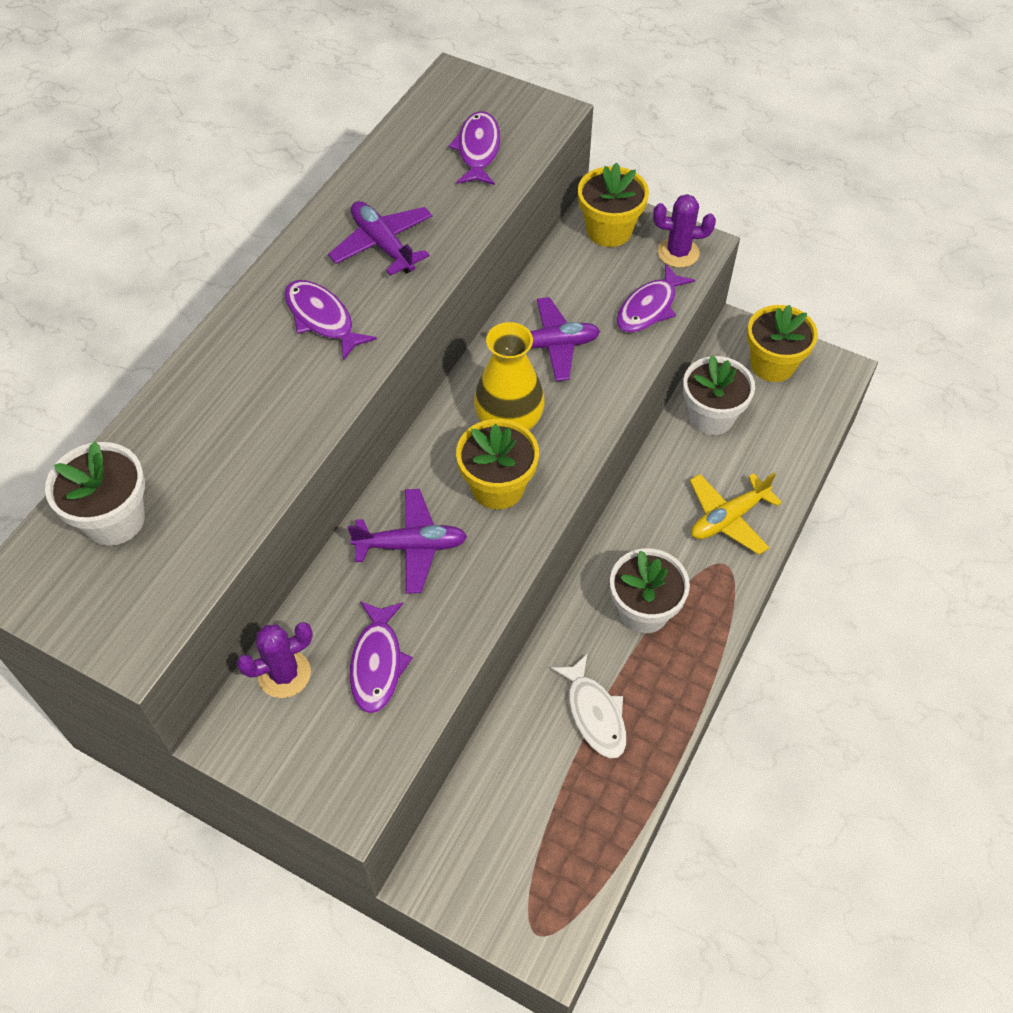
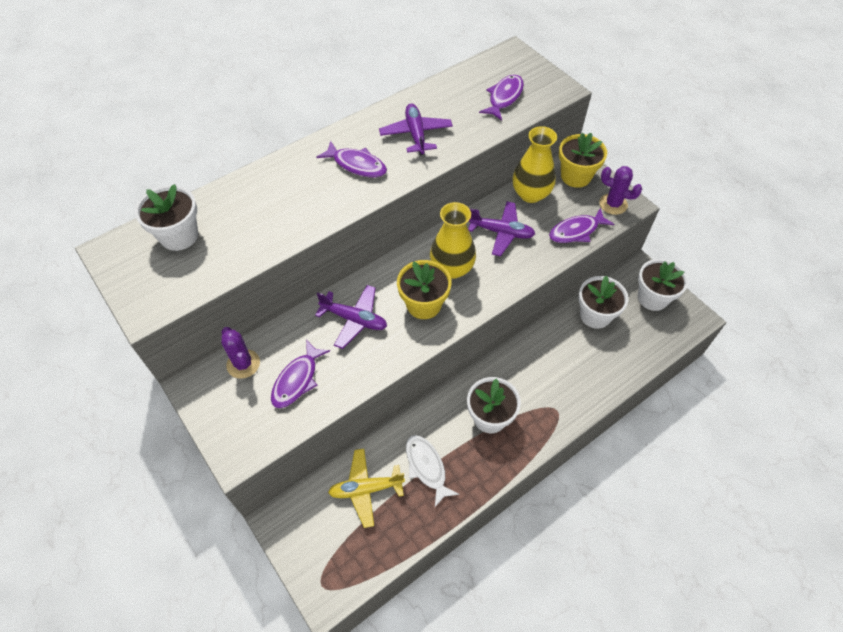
camera: 25 degrees right, 0 degrees up
purple cactus [236,622,313,698] -> purple cactus turned 60 degrees clockwise [221,327,260,379]
purple fish [284,280,377,361] -> purple fish turned 135 degrees clockwise [316,141,387,177]
white fish [551,653,626,758] -> white fish turned 150 degrees clockwise [406,435,459,507]
yellow plane [690,472,782,555] -> yellow plane moved to [328,449,405,528]
yellow flower pot [747,305,818,382] -> white flower pot [638,259,688,311]
none -> yellow vase [513,126,557,203]

